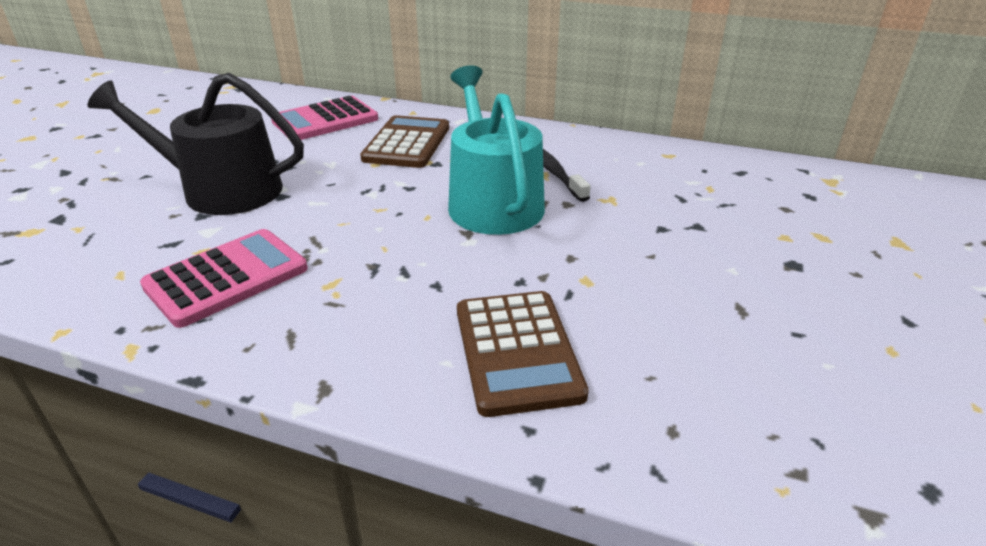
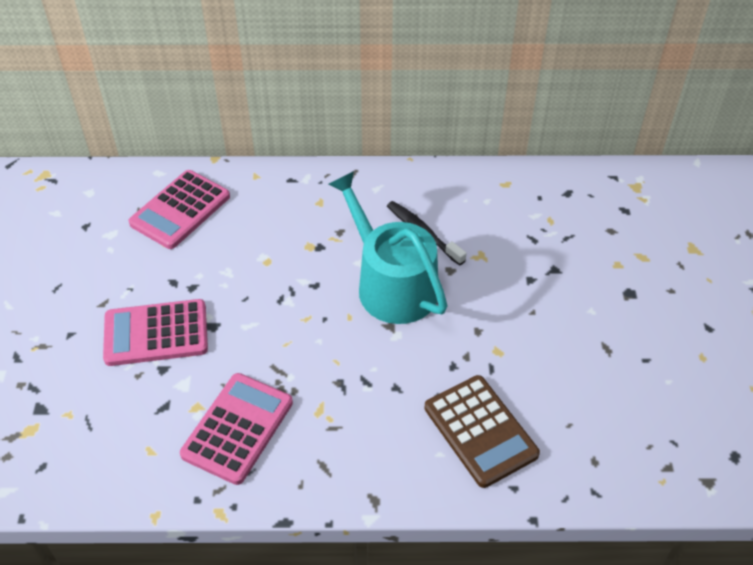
camera: 20 degrees left, 15 degrees up
black watering can [88,73,304,215] -> pink calculator [103,299,208,366]
brown calculator [360,115,449,168] -> none

